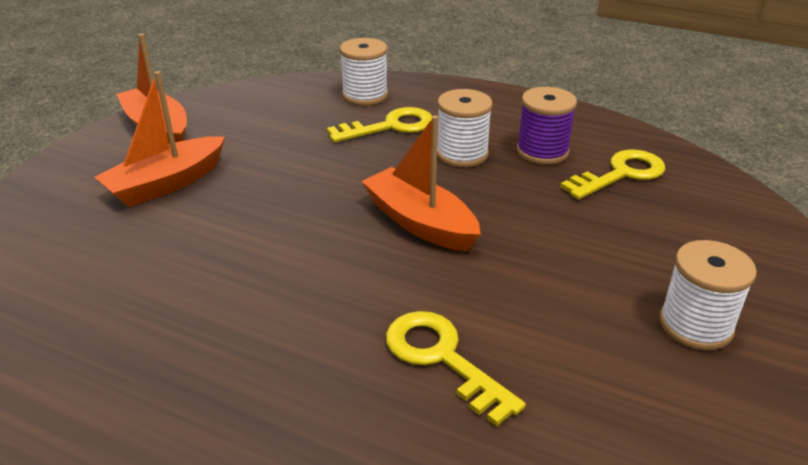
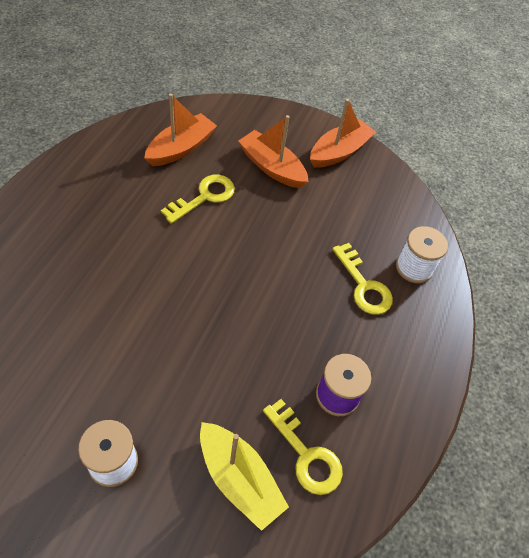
camera: 80 degrees right, 20 degrees up
orange boat [361,115,481,252] -> orange boat moved to [144,93,217,166]
yellow key [386,311,526,426] -> yellow key moved to [161,175,235,224]
white spool [437,89,493,167] -> none
none -> yellow boat [200,422,289,531]

